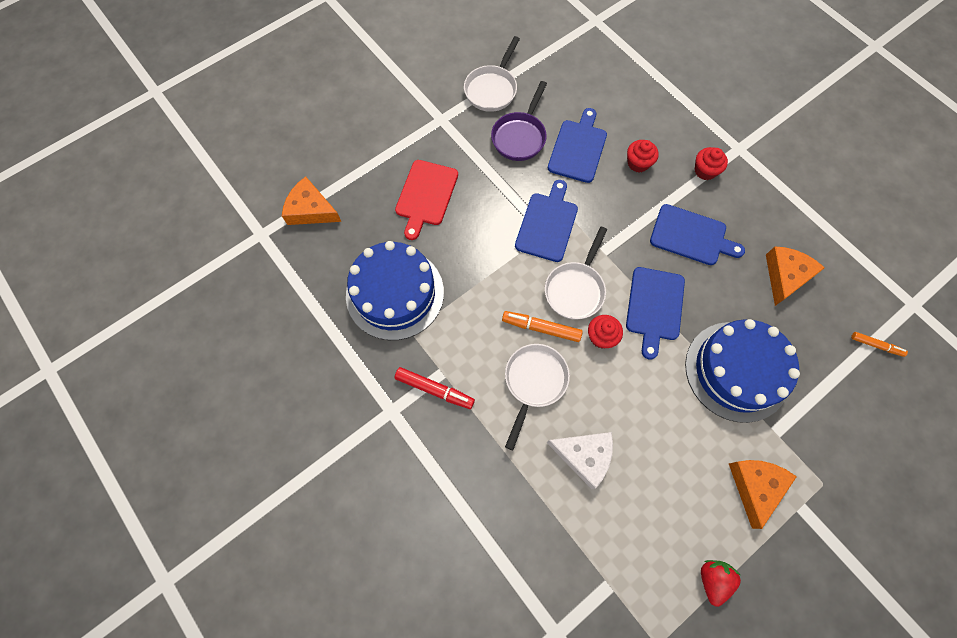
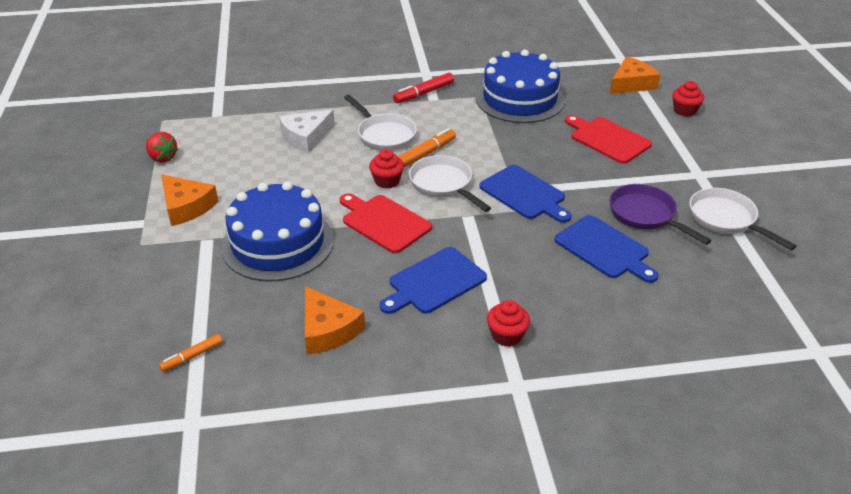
camera: 120 degrees right, 30 degrees down
blue cutting board [626,267,685,359] -> red cutting board [340,193,432,253]
red cupcake [627,140,659,172] -> red cupcake moved to [672,81,704,117]

